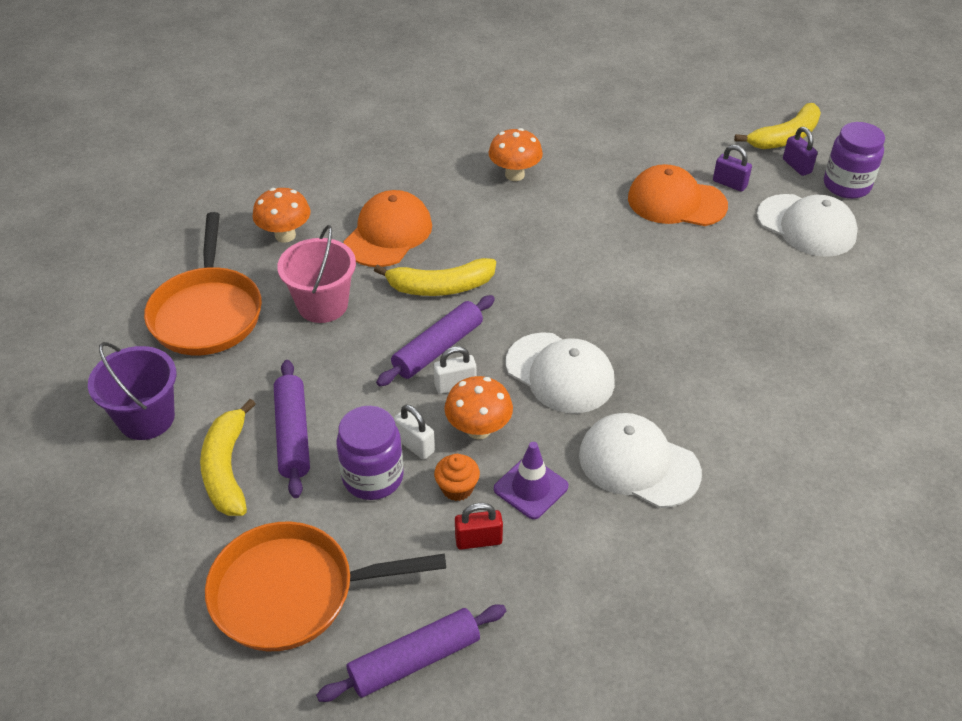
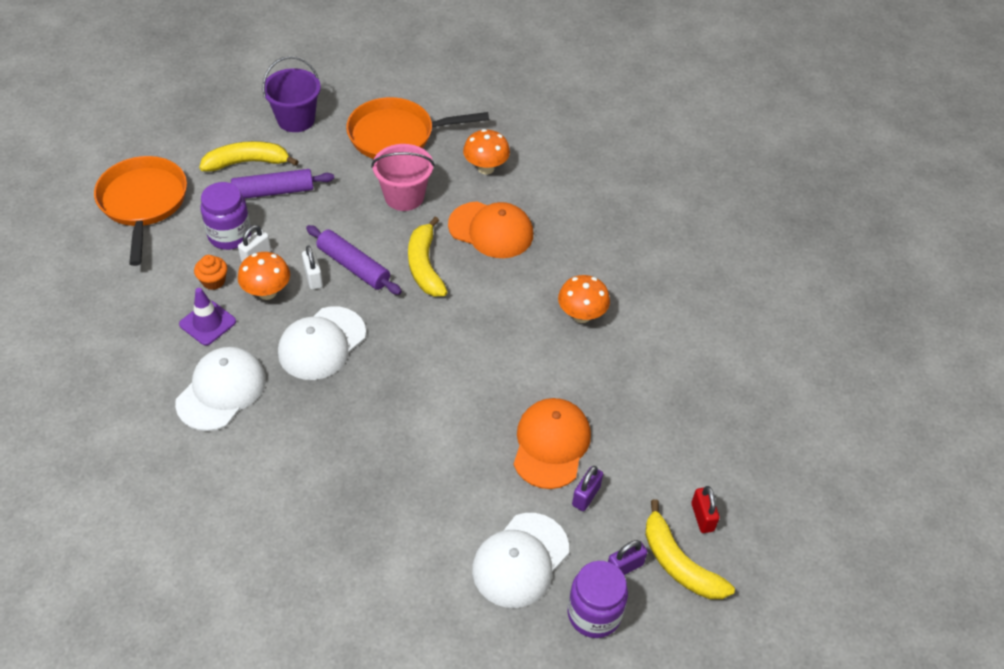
camera: 85 degrees right, 5 degrees up
purple rolling pin [316,605,506,702] -> none
red padlock [455,503,503,550] -> red padlock moved to [691,486,720,533]

